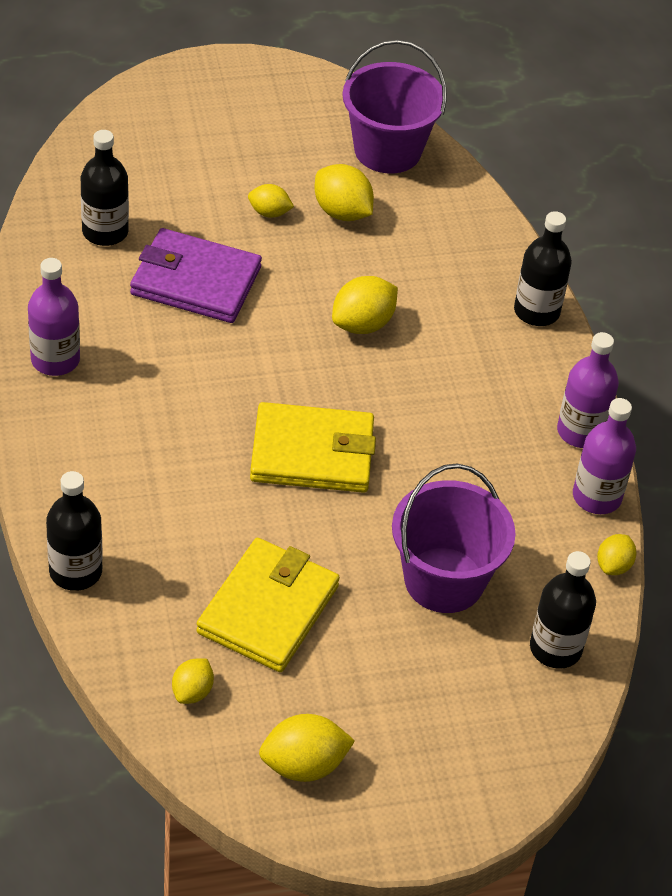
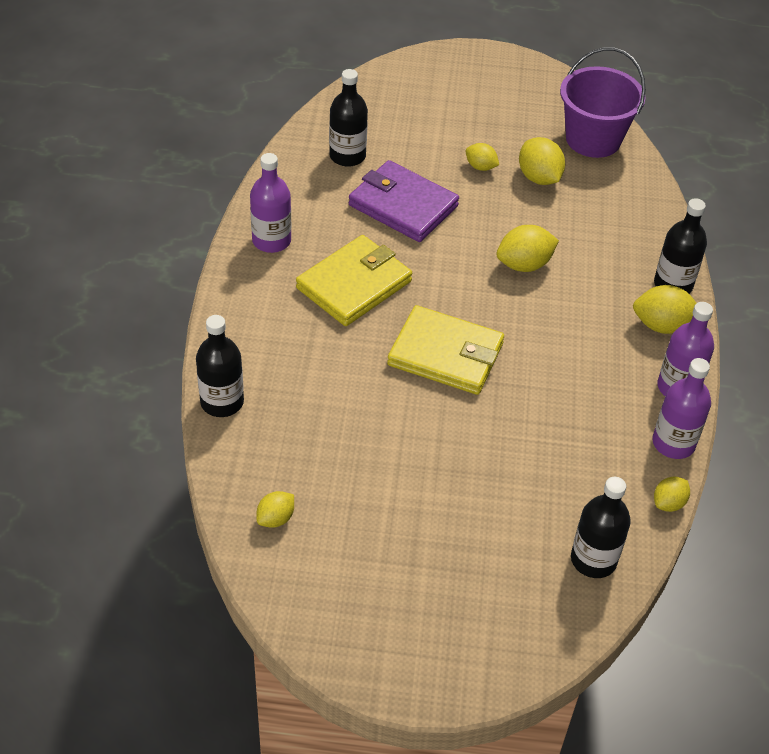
camera: 20 degrees right, 0 degrees up
yellow wallet [196,538,340,672] -> yellow wallet moved to [296,235,412,326]
yellow lemon [259,714,355,782] -> yellow lemon moved to [633,285,697,334]
purple bucket [392,464,516,613] -> none

